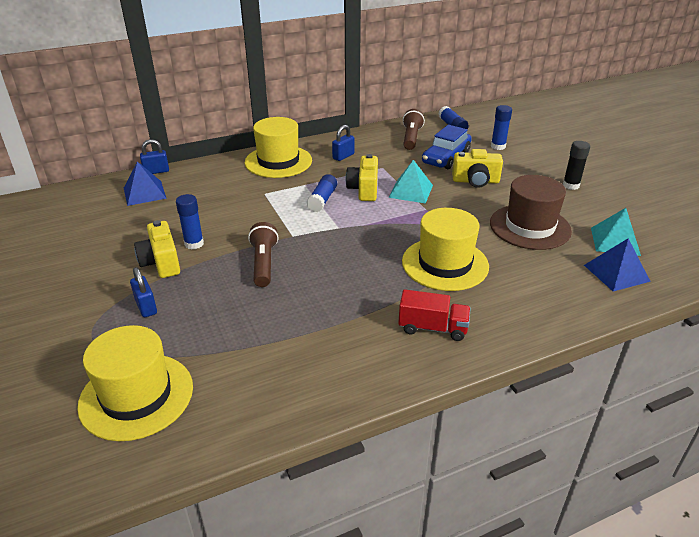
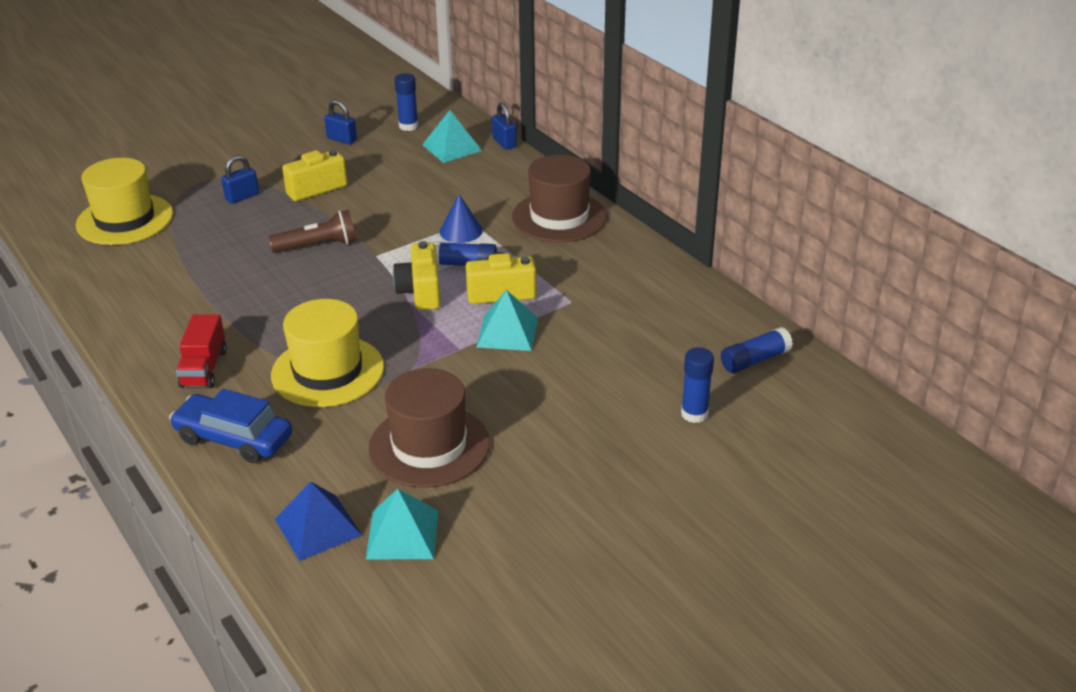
camera: 80 degrees right, 0 degrees up
blue pyramid [124,161,167,206] -> turquoise pyramid [422,110,482,163]
blue glue stick [176,194,204,249] -> blue glue stick moved to [395,73,418,131]
yellow hat [245,117,312,178] -> brown hat [512,155,607,242]
blue padlock [332,125,355,161] -> blue padlock moved to [324,100,357,144]
brown flashlight [403,109,425,150] -> none
blue car [422,125,472,169] -> blue car moved to [169,389,292,463]
yellow camera [452,149,503,188] -> yellow camera moved to [393,241,440,310]
black glue stick [563,141,590,190] -> none
none -> blue cone [440,194,483,243]

